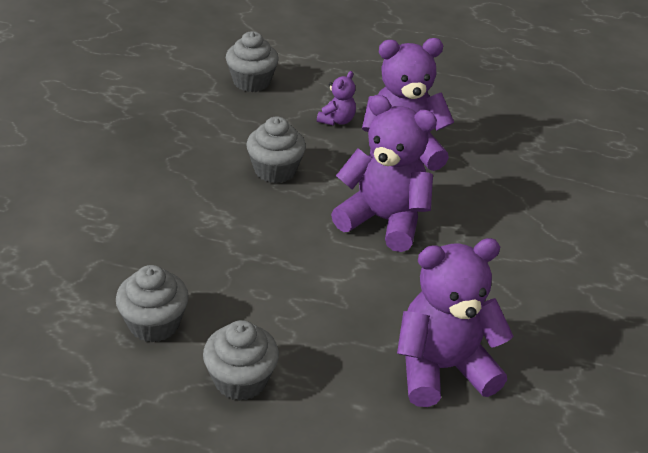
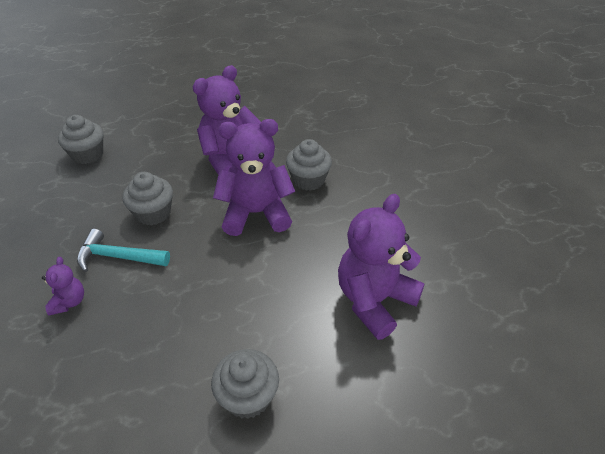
camera: 30 degrees left, 5 degrees up
grey cupcake [116,265,189,343] -> grey cupcake moved to [286,139,332,191]
purple teddy bear [317,71,356,126] -> purple teddy bear moved to [42,257,84,316]
none -> turquoise hammer [77,229,170,272]

